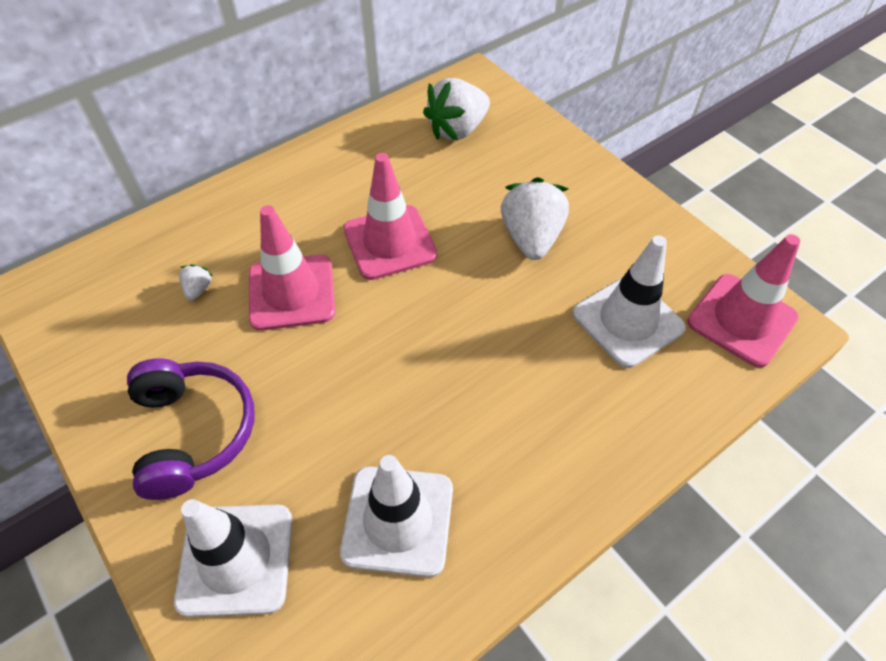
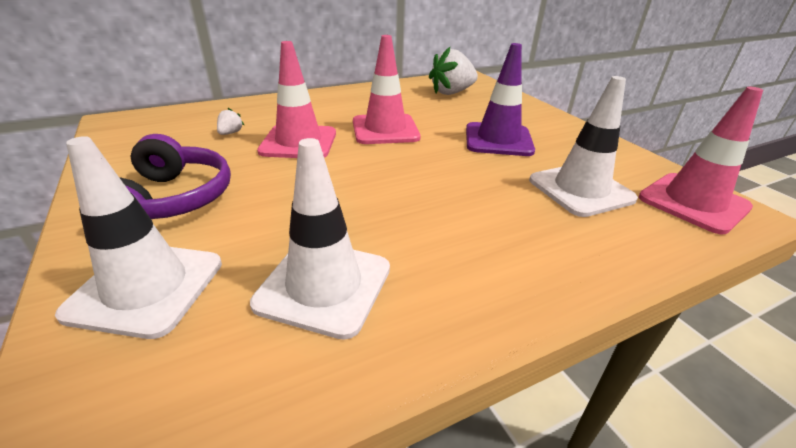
camera: 10 degrees right, 20 degrees down
white strawberry [501,177,569,260] -> purple traffic cone [466,43,535,156]

